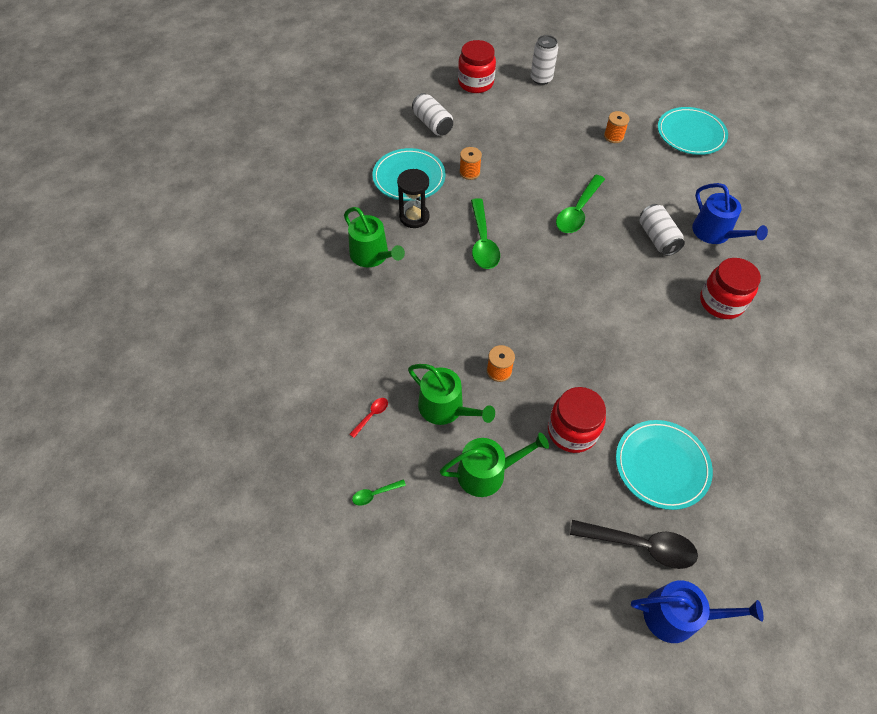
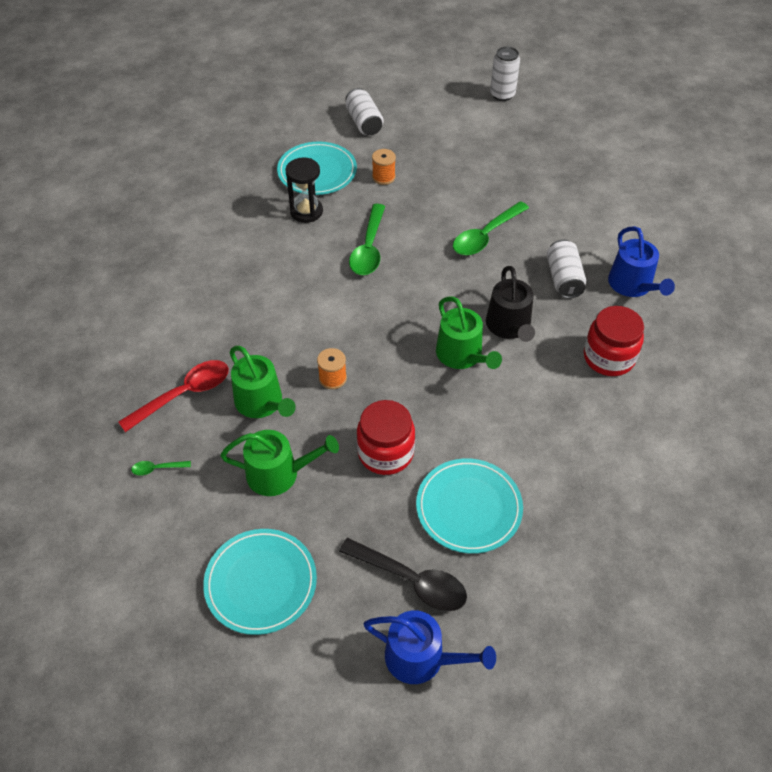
camera: 15 degrees right, 5 degrees down
green watering can [344,207,405,267] -> green watering can moved to [436,297,502,369]
red spoon [349,398,388,438] -> red spoon [118,360,229,432], size x2.17
red jar [458,40,496,93] -> none
orange spool [604,111,630,143] -> none
turquoise plate [658,107,728,155] -> turquoise plate moved to [203,529,317,635]
none -> black watering can [486,266,535,342]

